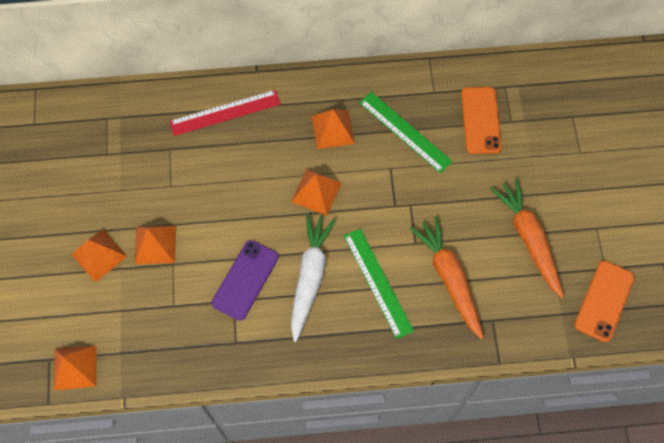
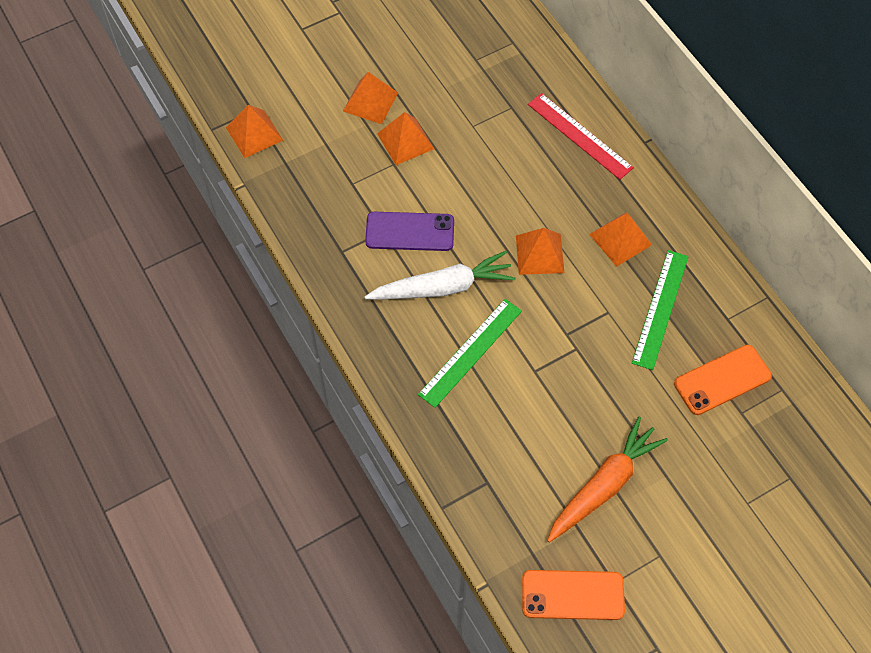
camera: 65 degrees right, 5 degrees down
orange carrot [410,216,484,339] -> none

